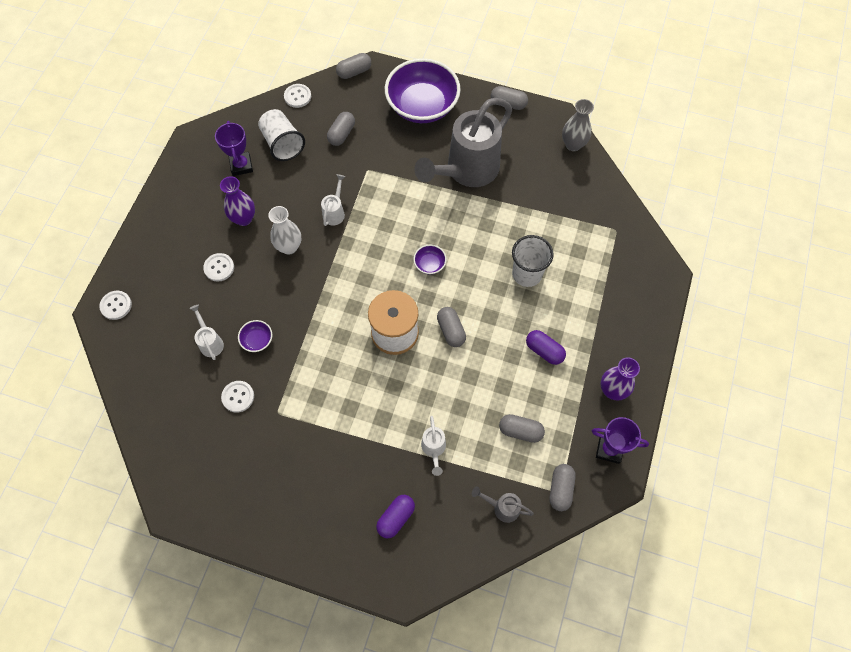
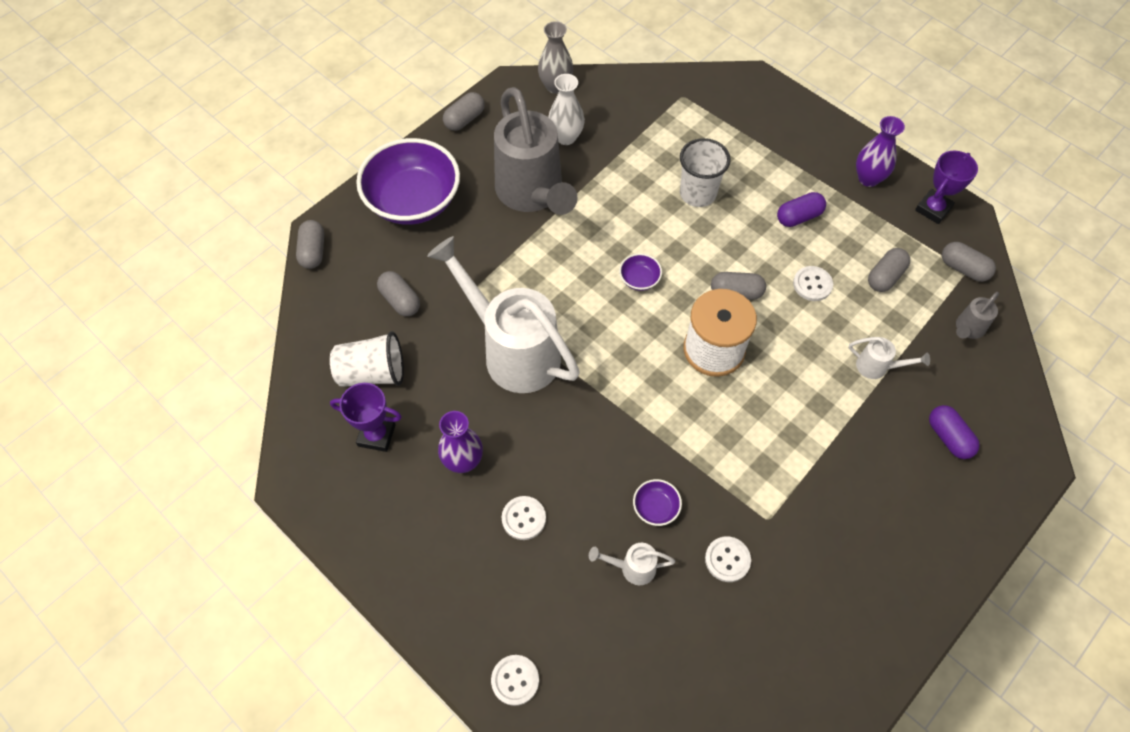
camera: 65 degrees left, 5 degrees down
white vase [268,206,301,255] -> white vase moved to [548,74,585,145]
white button [284,84,311,108] -> white button moved to [793,266,833,301]
white watering can [321,174,346,226] -> white watering can [427,236,580,393], size x2.45

